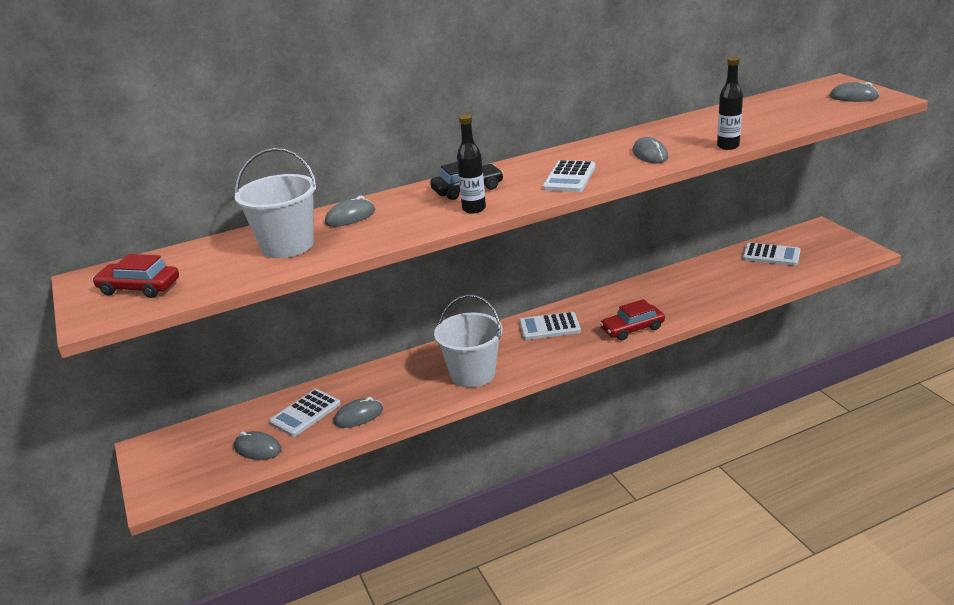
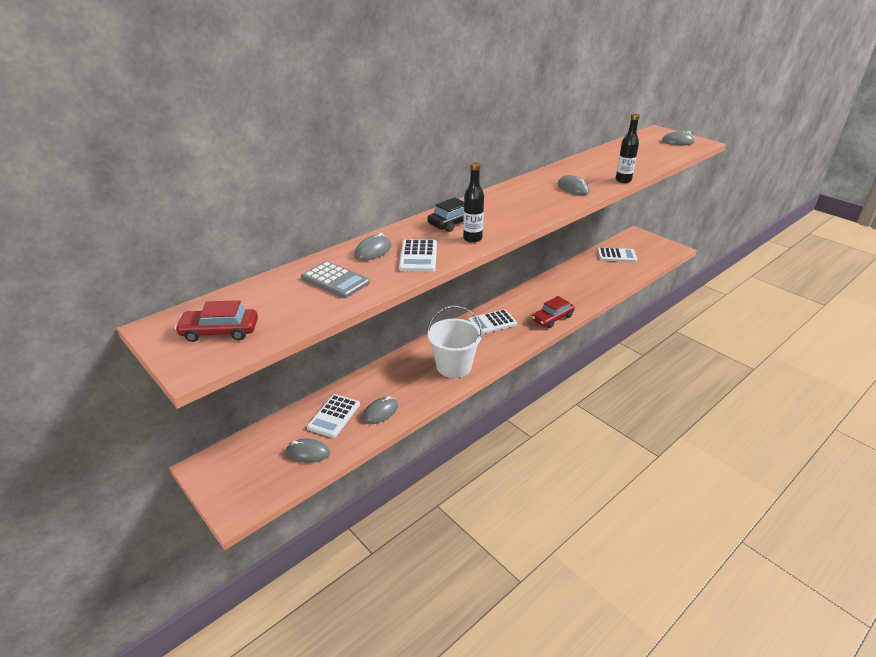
camera: 20 degrees left, 5 degrees up
white bucket [235,148,317,258] -> grey calculator [301,261,370,298]
white calculator [543,160,596,192] -> white calculator moved to [399,239,437,272]

